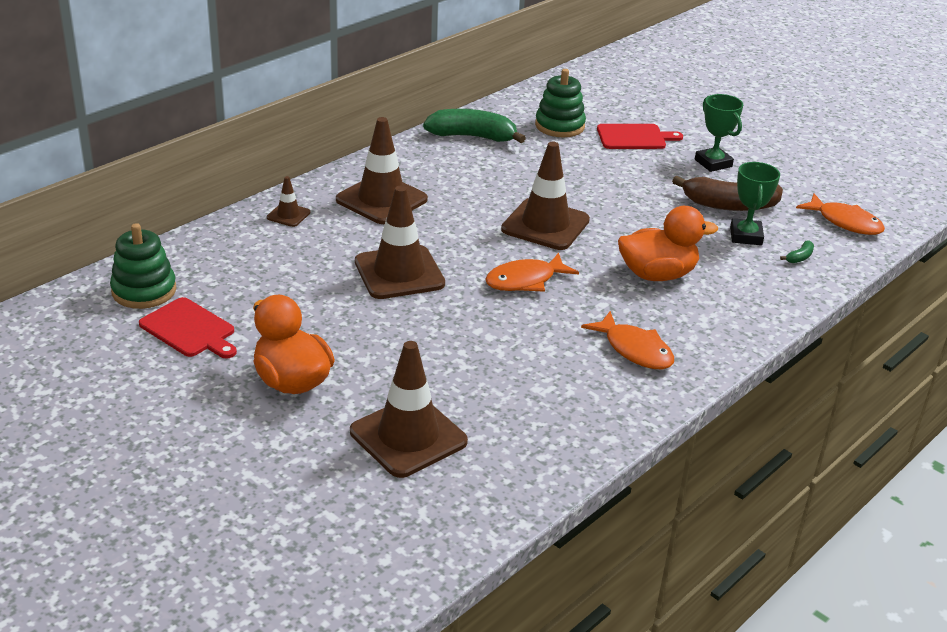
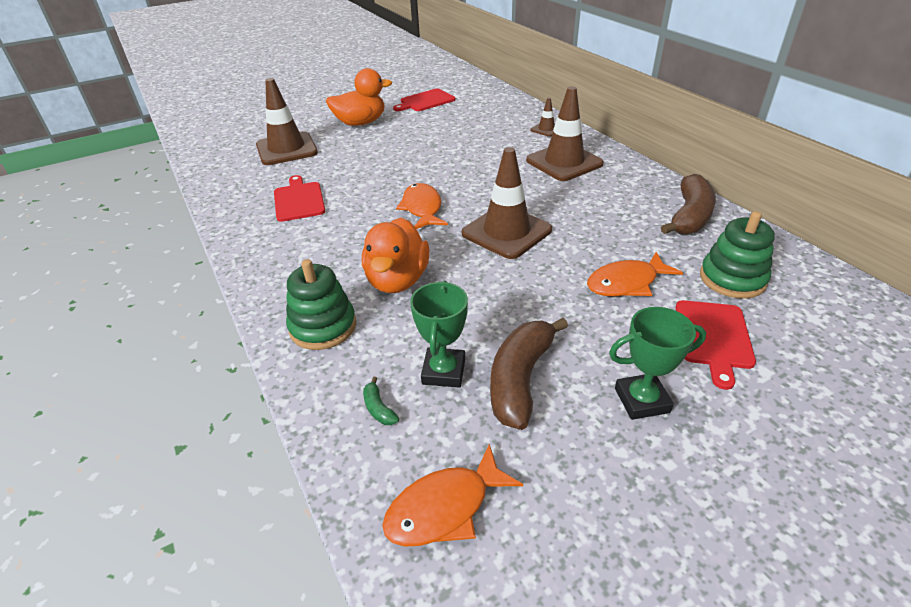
camera: 110 degrees right, 5 degrees up
green stacking toy [110,223,176,309] -> green stacking toy moved to [286,259,356,350]
brown traffic cone [355,186,445,299] -> none
green banana [423,109,526,143] -> brown banana [661,174,716,234]
orange fish [581,311,674,369] -> orange fish moved to [587,252,683,296]
green trophy [730,162,780,245] -> green trophy turned 75 degrees clockwise [410,281,468,388]
none -> red cutting board [274,175,325,222]

